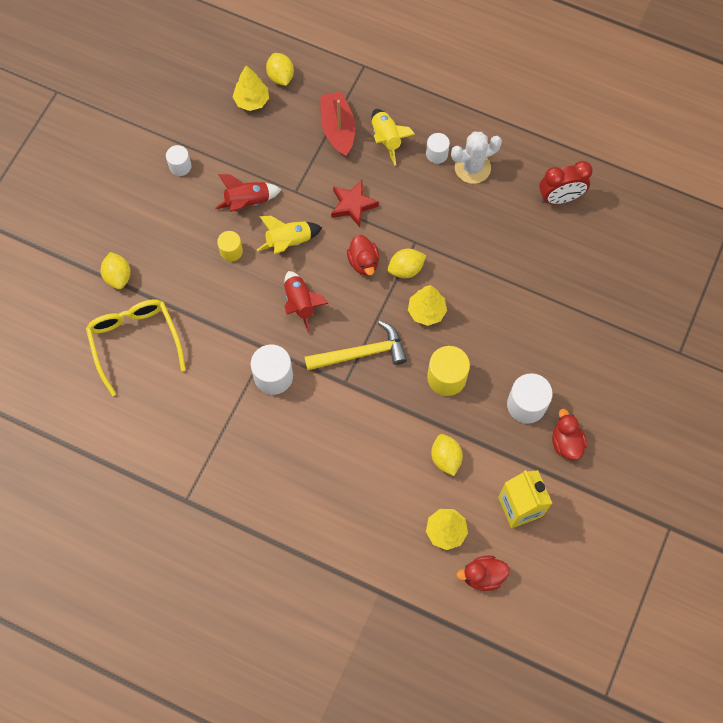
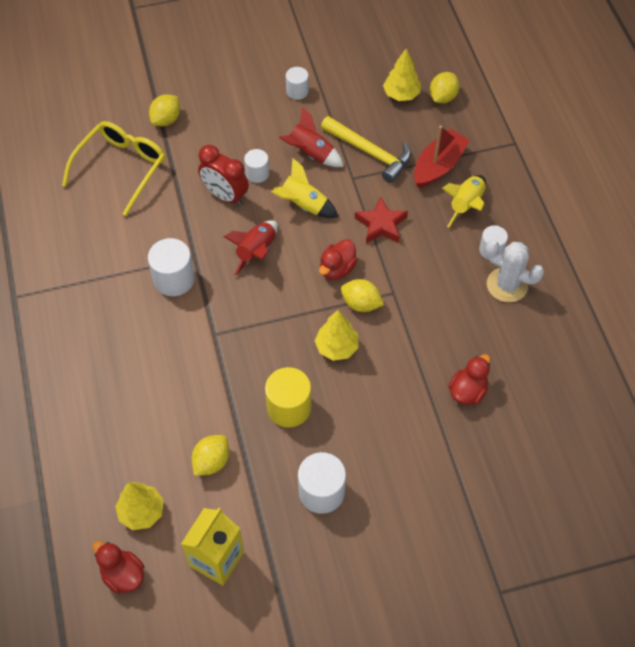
camera: 50 degrees right, 10 degrees down
yellow cylinder [217,231,243,261] -> white cylinder [244,149,269,183]
yellow hammer [305,321,407,371] -> yellow hammer moved to [321,116,411,183]
red clock [539,161,593,204] -> red clock moved to [198,145,249,206]
red duck [552,409,587,460] -> red duck moved to [448,354,490,405]

